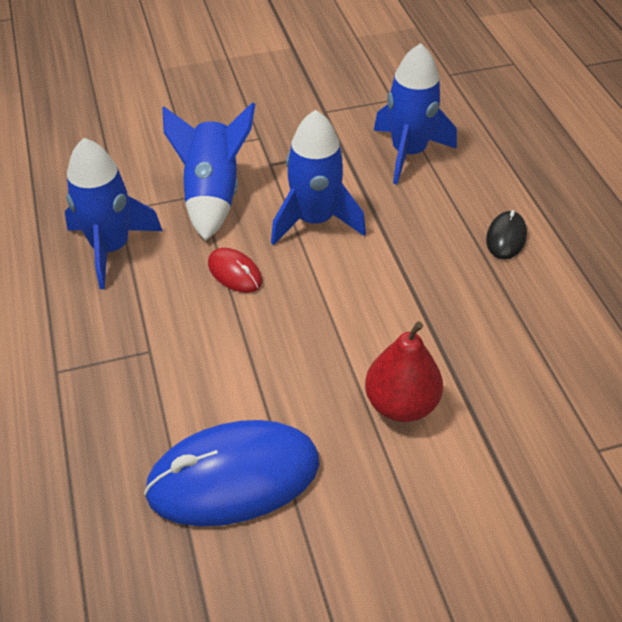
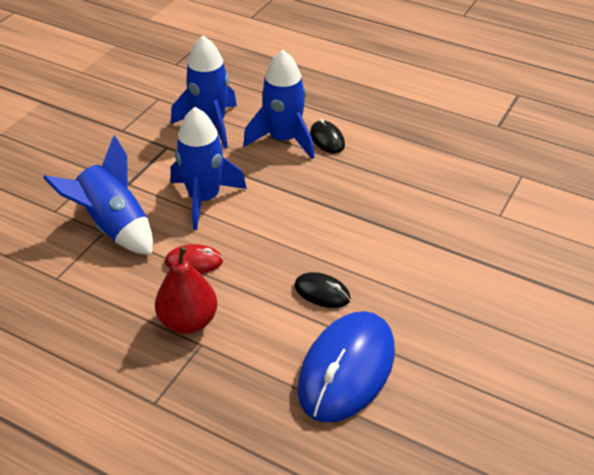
camera: 45 degrees left, 5 degrees down
blue rocket [65,138,163,289] -> blue rocket moved to [243,50,314,159]
red pear [365,321,443,422] -> red pear moved to [155,246,217,334]
none -> black mouse [294,272,351,308]

